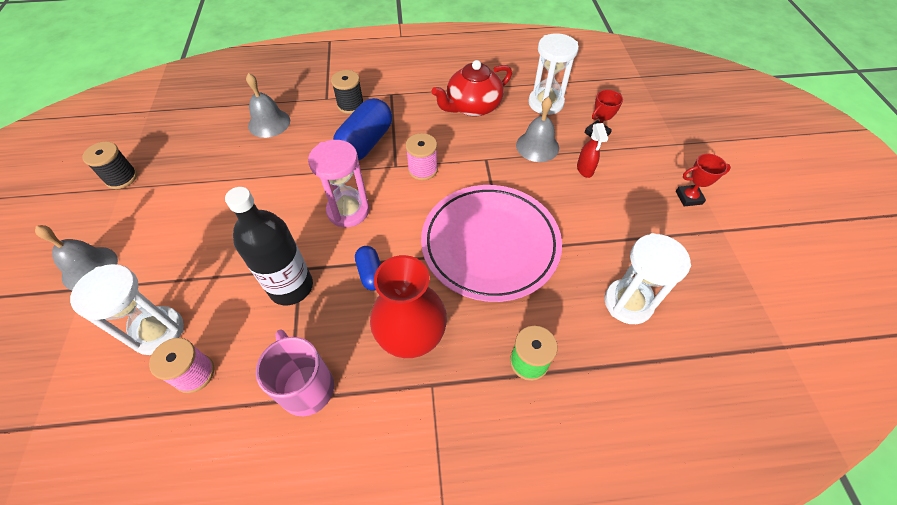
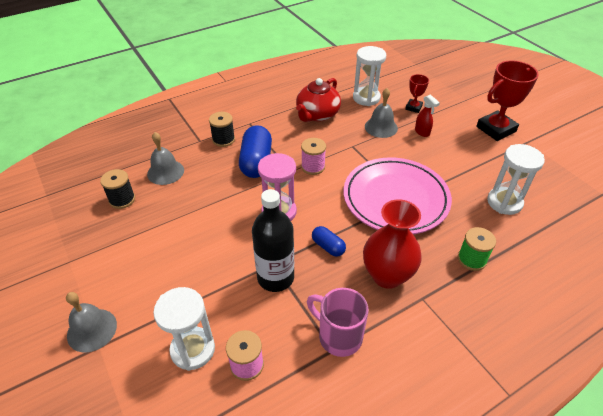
camera: 25 degrees left, 10 degrees down
black spool [82,141,137,189] -> black spool moved to [100,169,135,209]
red trophy [676,154,731,206] -> red trophy [476,60,539,141], size x1.93

